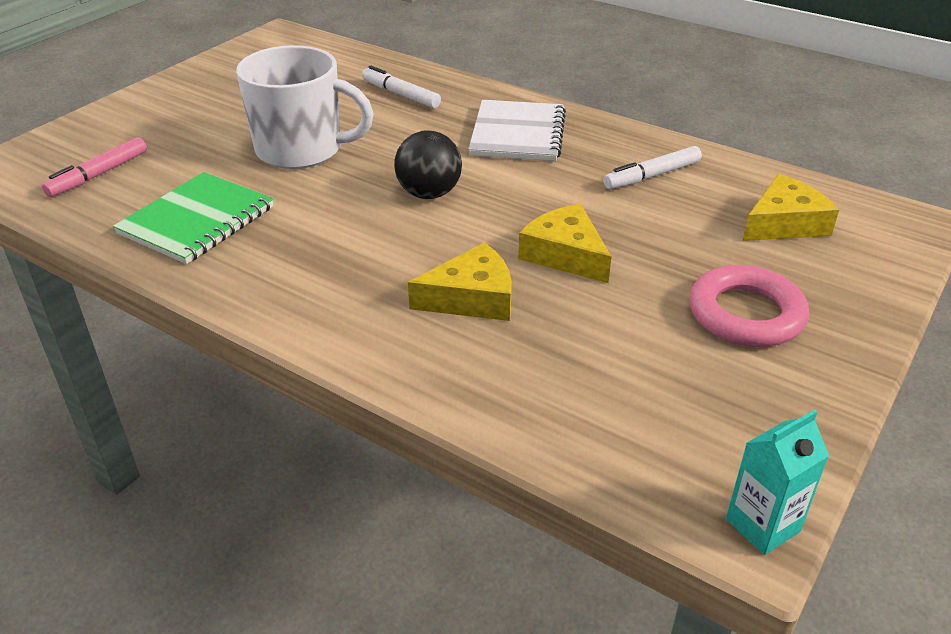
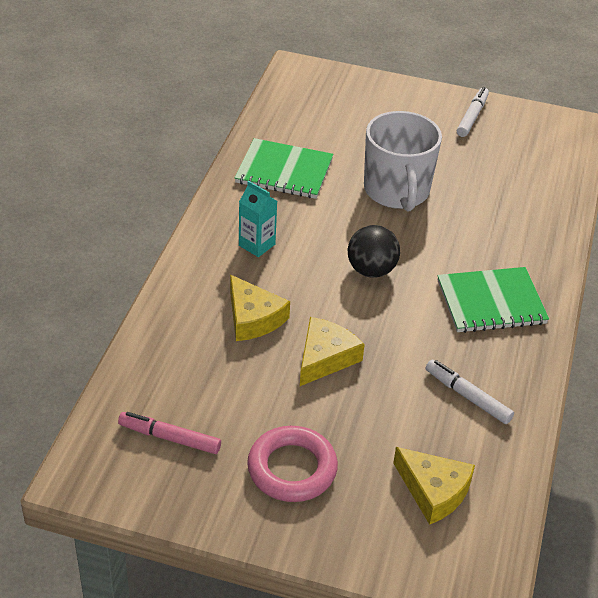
camera: 70 degrees right, 5 degrees up
pink marker [42,137,147,197] -> pink marker moved to [118,412,221,454]
white marker [362,66,441,109] -> white marker moved to [457,87,489,137]
white notebook [469,100,566,161] -> green notebook [437,267,549,333]
turquoise carton [726,410,829,555] -> turquoise carton moved to [239,181,277,257]

